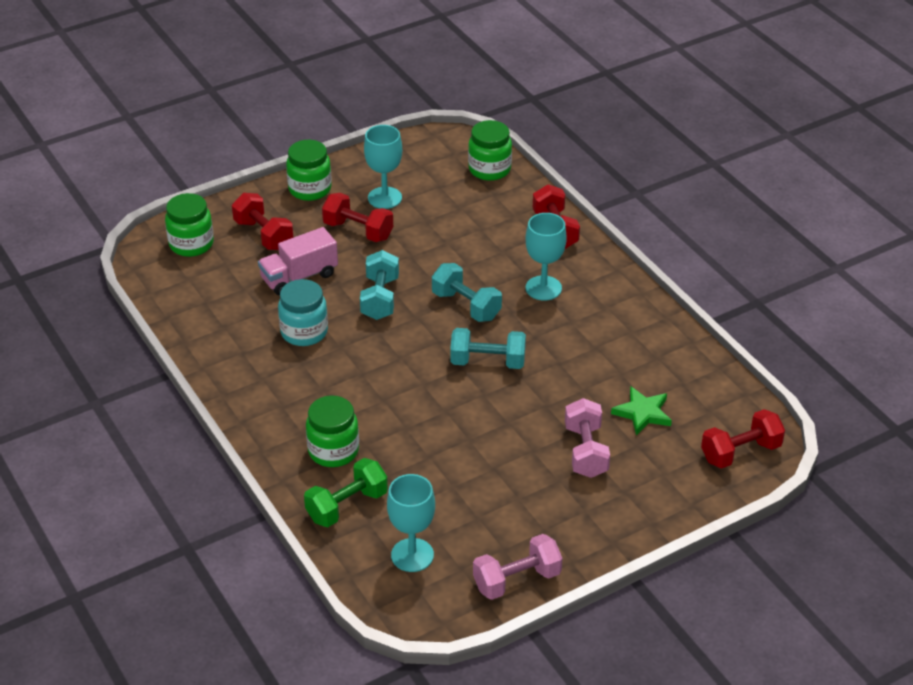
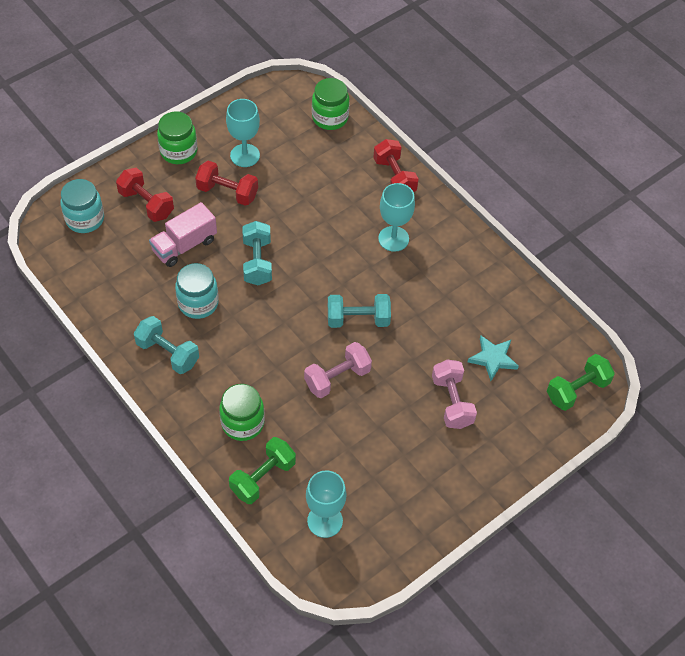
camera: 10 degrees left, 15 degrees up
green jar [165,193,214,257] -> turquoise jar [60,179,104,233]
turquoise dumbbell [432,263,502,322] -> turquoise dumbbell moved to [134,316,199,374]
pink dumbbell [473,534,562,600] -> pink dumbbell moved to [304,342,372,398]
green star [611,386,672,435] -> turquoise star [468,335,519,381]
red dumbbell [701,409,785,469] -> green dumbbell [547,354,615,411]

